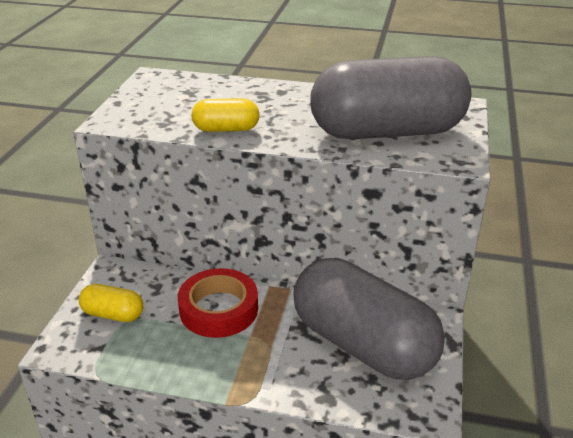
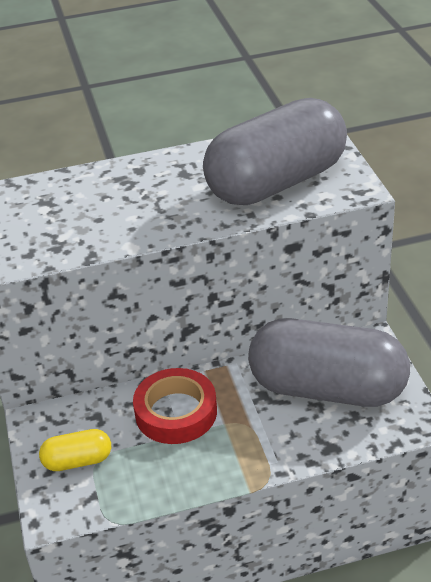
camera: 25 degrees left, 5 degrees up
yellow capsule [192,98,260,132] -> none

